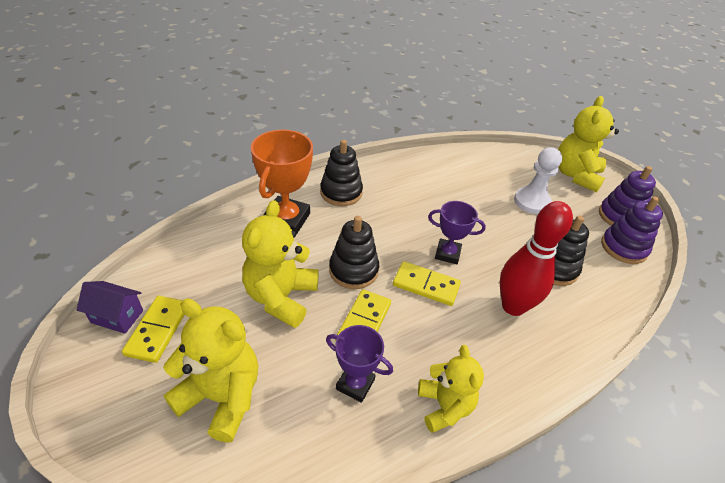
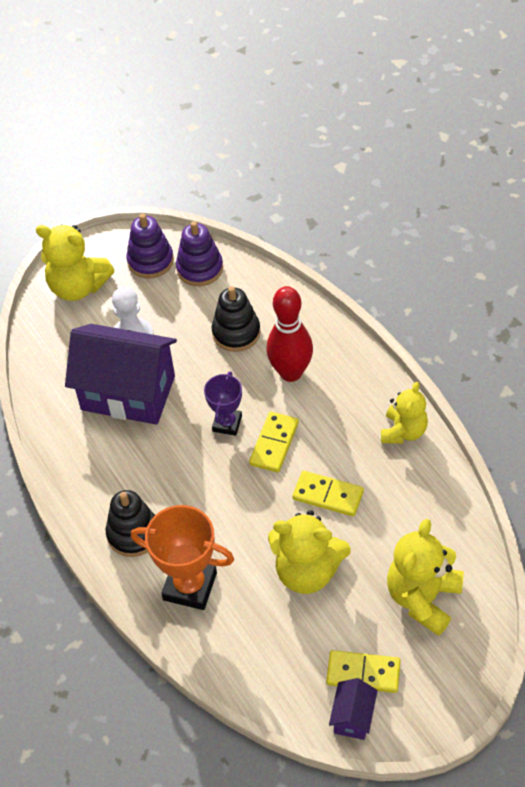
camera: 85 degrees left, 10 degrees up
purple trophy [326,325,393,403] -> none
black stacking toy [329,216,379,289] -> none
yellow teddy bear [418,345,484,433] -> yellow teddy bear turned 120 degrees clockwise [381,382,428,444]
none -> purple house [65,324,177,425]

